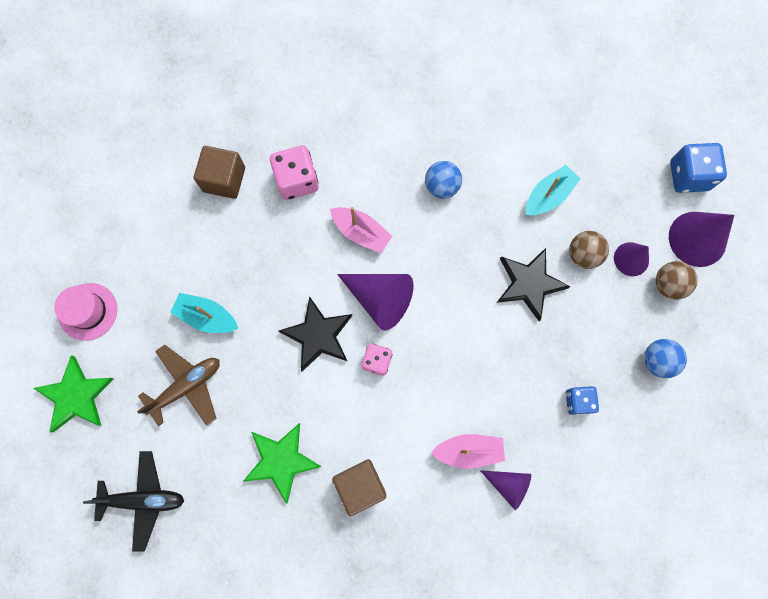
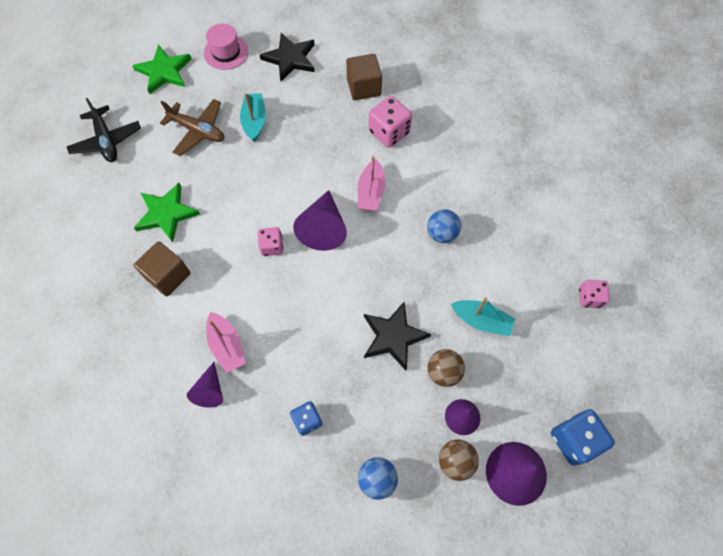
camera: 65 degrees right, 10 degrees down
black star [278,296,352,372] -> black star moved to [260,33,315,81]
none -> pink dice [579,280,610,308]

